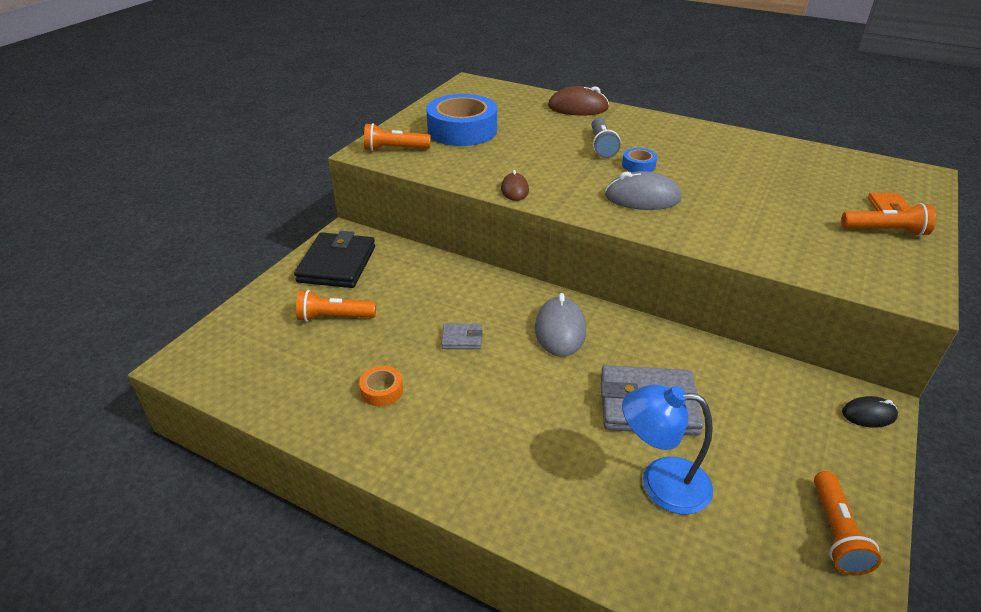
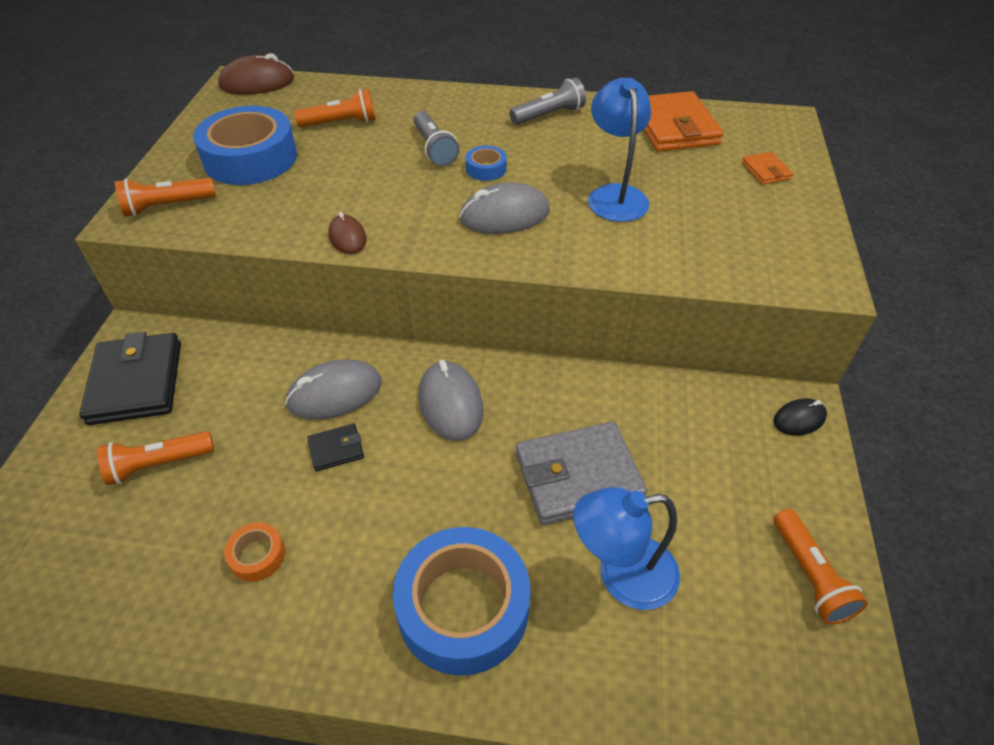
camera: 20 degrees left, 10 degrees up
grey wallet [441,324,483,349] -> black wallet [307,424,364,471]
brown mouse [548,86,609,115] -> brown mouse moved to [218,53,294,95]
orange flashlight [841,203,936,236] -> orange flashlight moved to [294,89,376,127]
none -> grey mouse [285,359,382,420]
none -> blue tape [393,527,531,676]
none -> grey flashlight [510,77,586,125]
none -> blue lamp [588,78,651,222]
none -> orange wallet [644,91,724,151]

